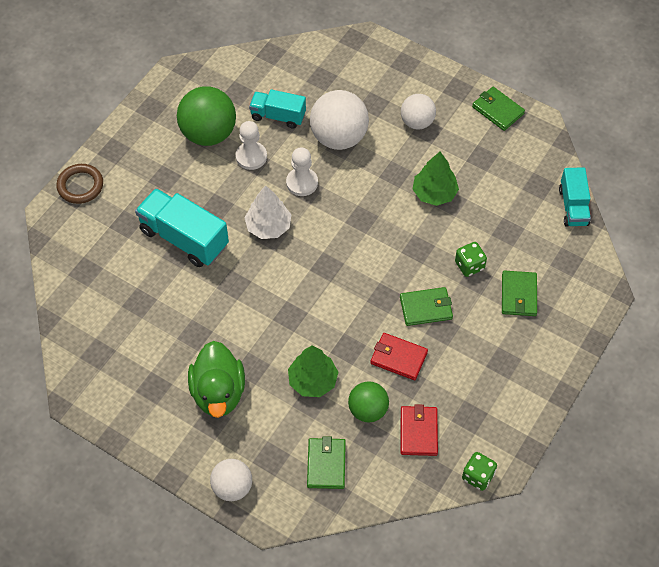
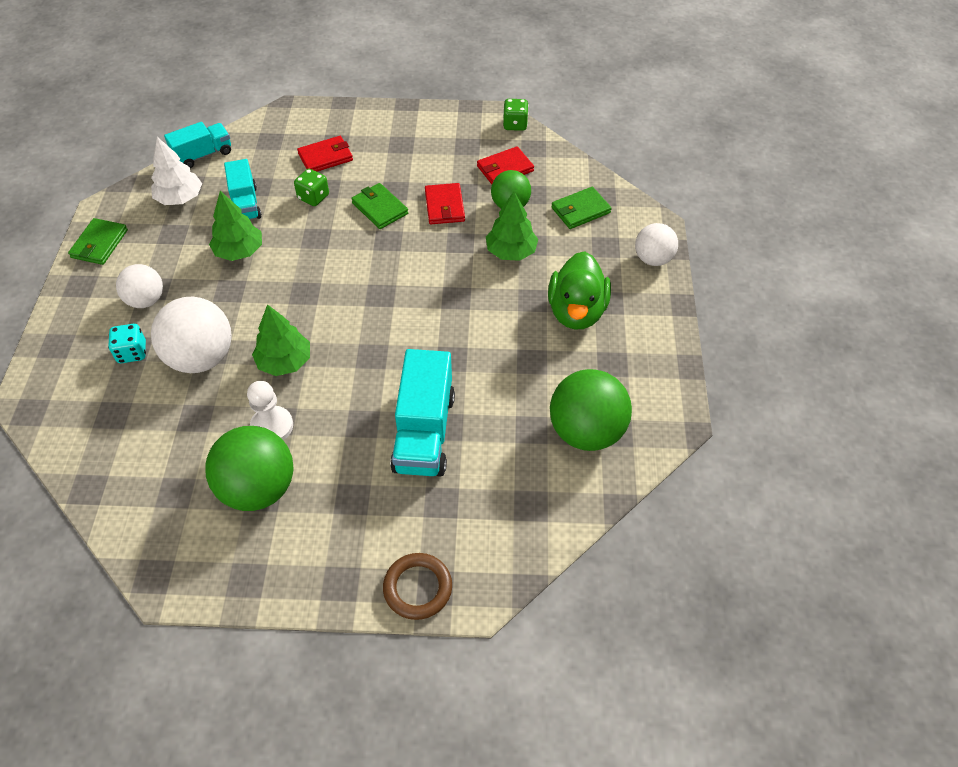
camera: 120 degrees left, 5 degrees down
green duck [188,341,245,418] -> green duck turned 135 degrees clockwise [548,251,611,330]
white tree [244,185,291,239] -> white tree moved to [151,137,202,205]
turquoise truck [249,89,306,129] -> turquoise truck moved to [224,159,262,219]
white pawn [286,147,318,196] -> green tree [252,304,310,376]
green wallet [502,270,537,316] -> red wallet [297,136,353,172]
none -> turquoise dice [108,324,146,363]
none -> green ball [550,369,632,451]

